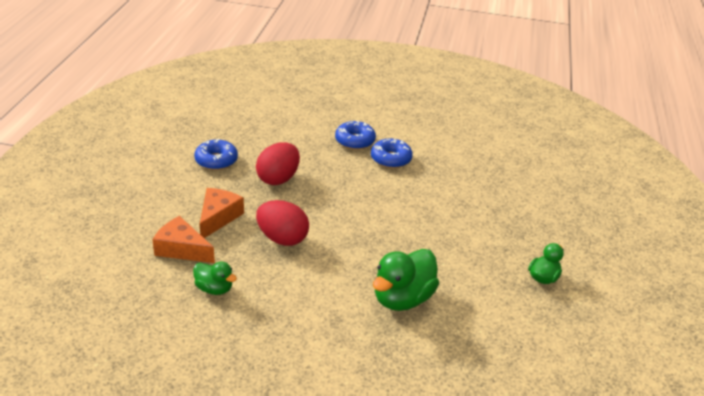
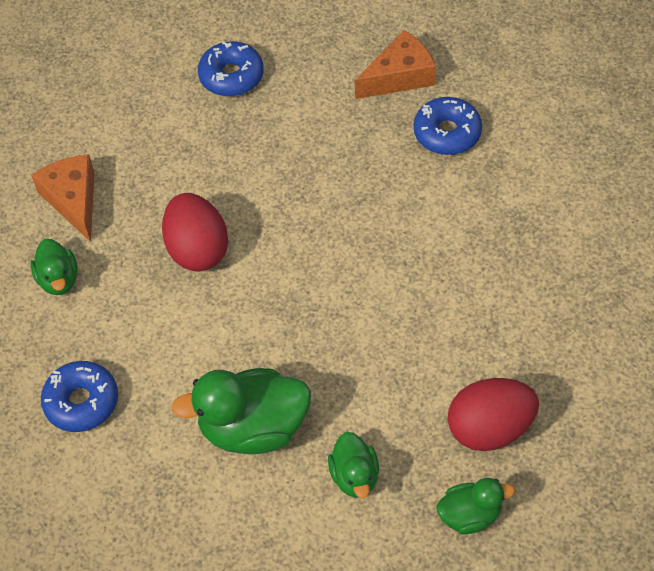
camera: 45 degrees right, 20 degrees up
orange cheese [200,188,244,238] -> orange cheese moved to [355,30,436,99]
red egg [256,142,300,185] -> red egg moved to [448,378,539,451]
blue donut [371,138,413,168] -> blue donut moved to [41,361,118,432]
none -> green duck [328,432,379,498]

